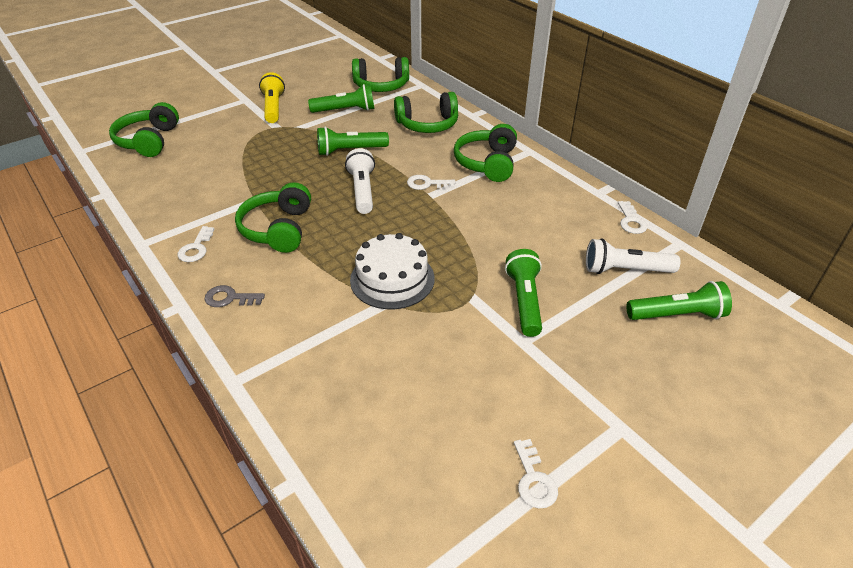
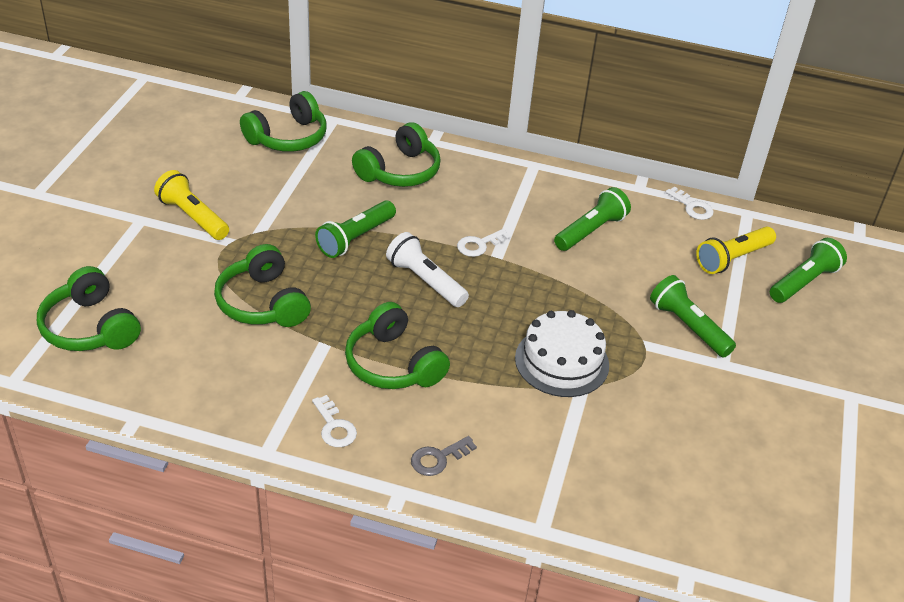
camera: 40 degrees left, 0 degrees up
green flashlight [308,84,374,113] -> green flashlight moved to [554,187,631,251]
green headphones [454,124,517,182] -> green headphones moved to [214,244,311,327]
white key [514,439,558,508] -> none
white flashlight [586,239,680,274] -> yellow flashlight [696,227,776,274]

